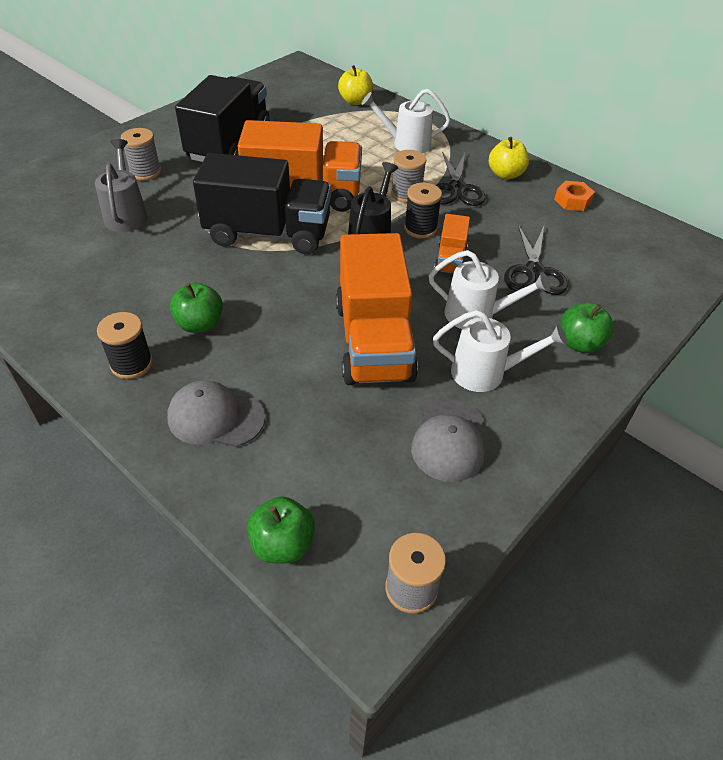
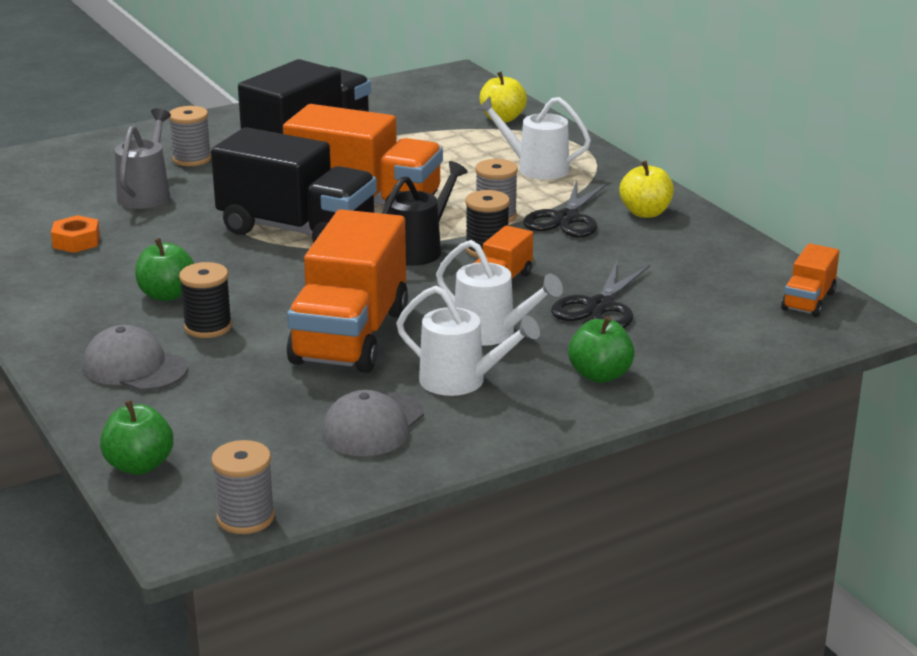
camera: 20 degrees right, 20 degrees down
black spool [97,312,153,379] -> black spool moved to [179,262,232,338]
orange nut [554,181,595,211] -> orange nut moved to [51,215,100,253]
none -> orange truck [781,243,840,317]

